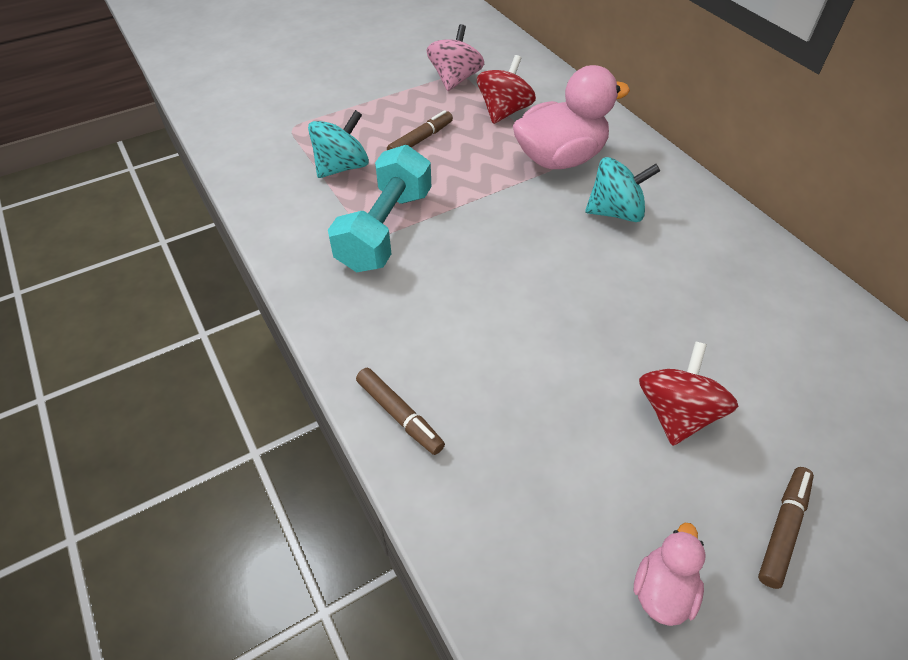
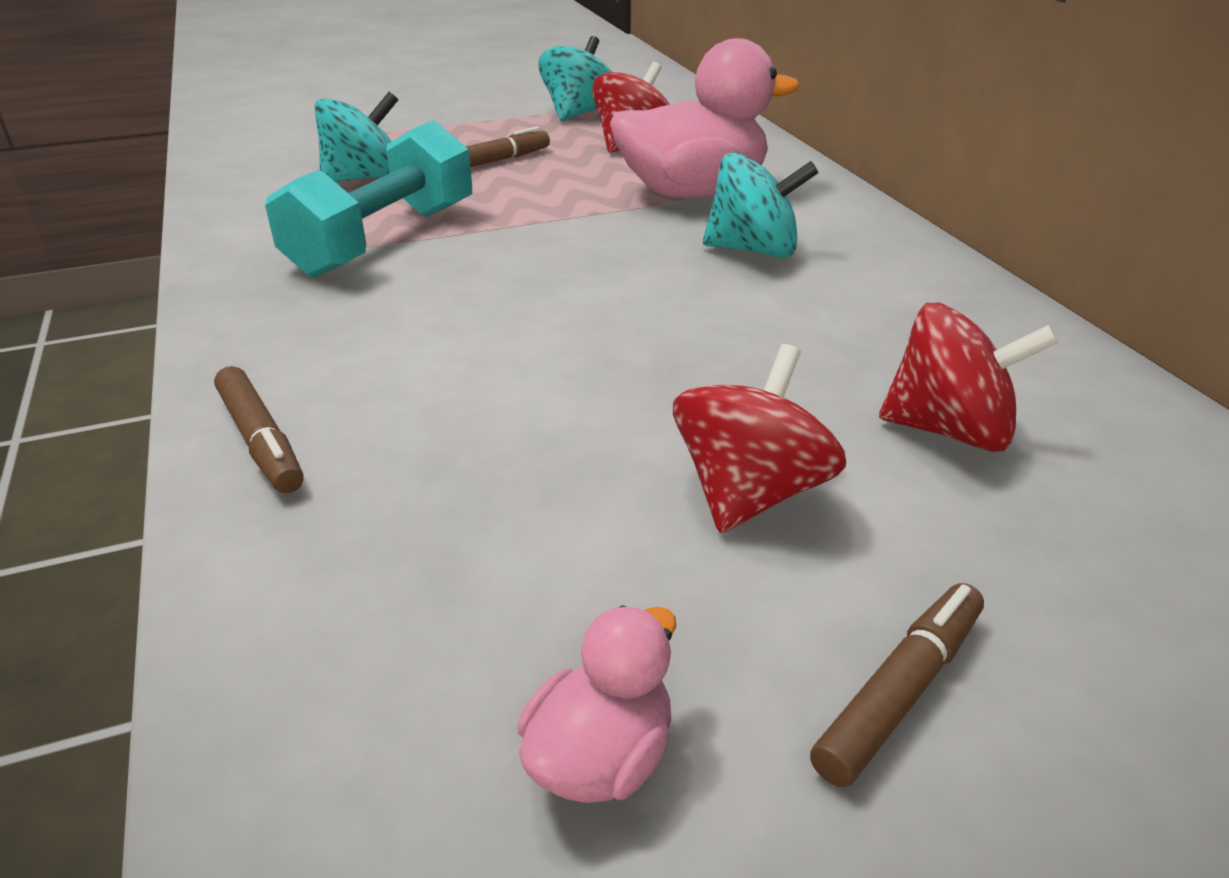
camera: 10 degrees right, 15 degrees down
pink spinning top [427,24,484,91] -> turquoise spinning top [539,36,612,121]
none -> red spinning top [879,303,1059,452]

